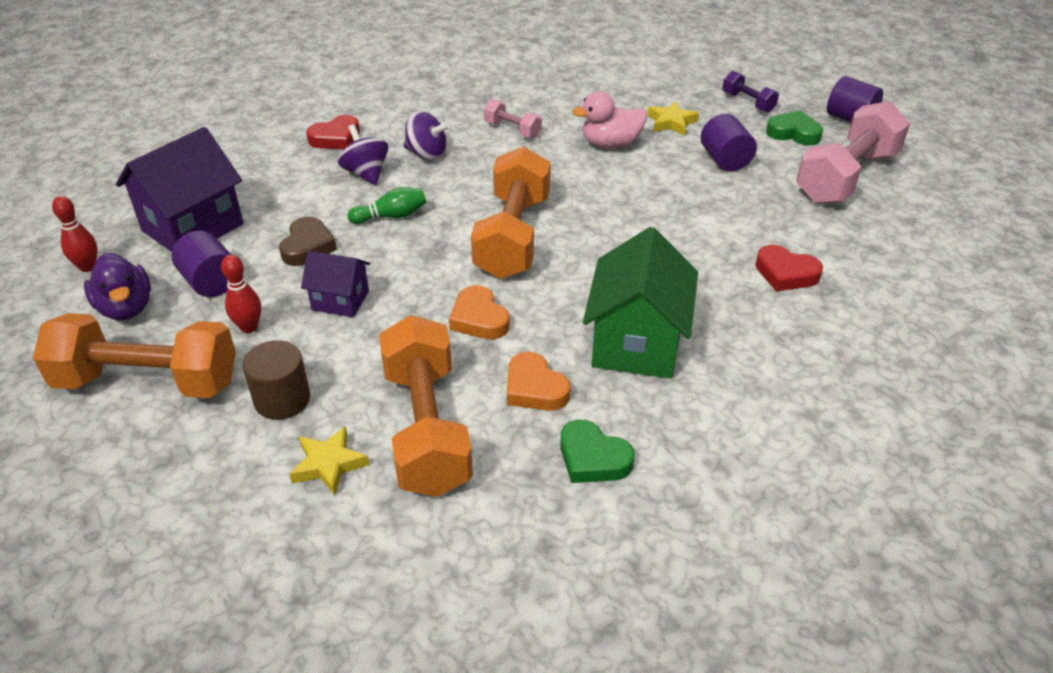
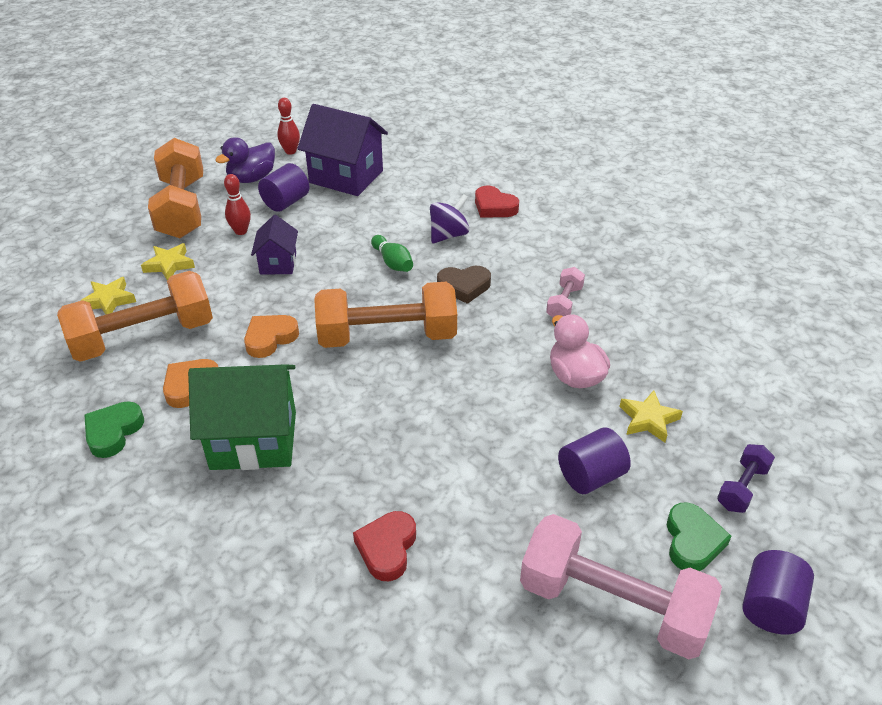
camera: 75 degrees right, 0 degrees up
brown cylinder [243,340,310,420] -> yellow star [141,243,195,280]
brown heart [279,217,337,266] -> brown heart moved to [437,266,491,304]
purple spinning top [404,111,450,160] -> none

